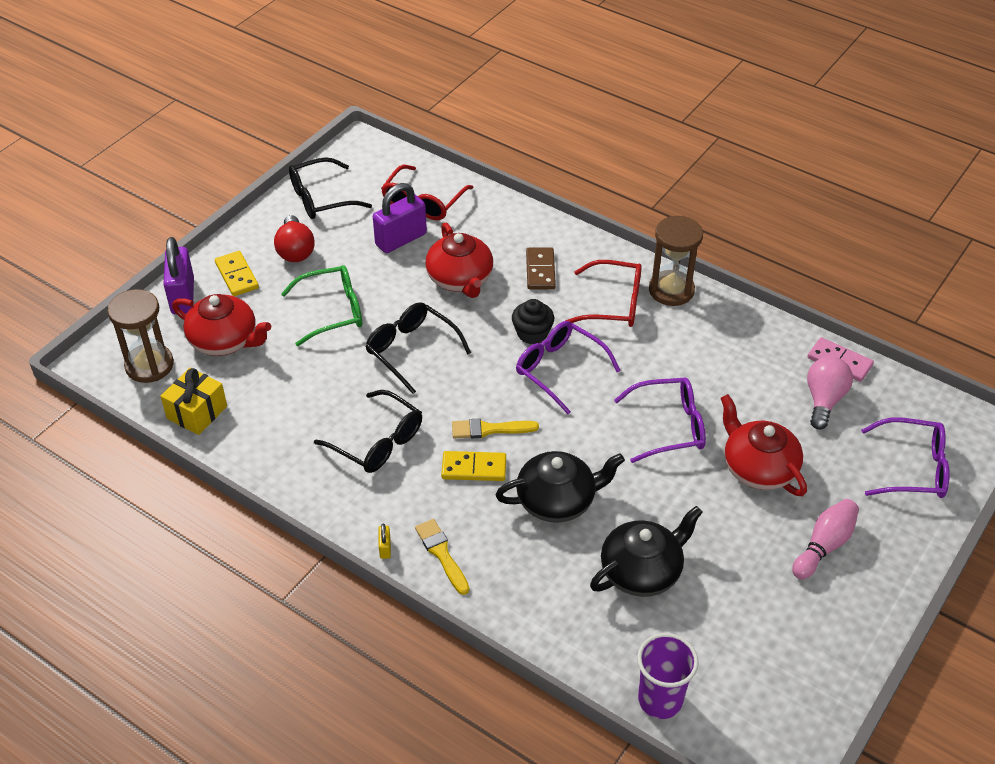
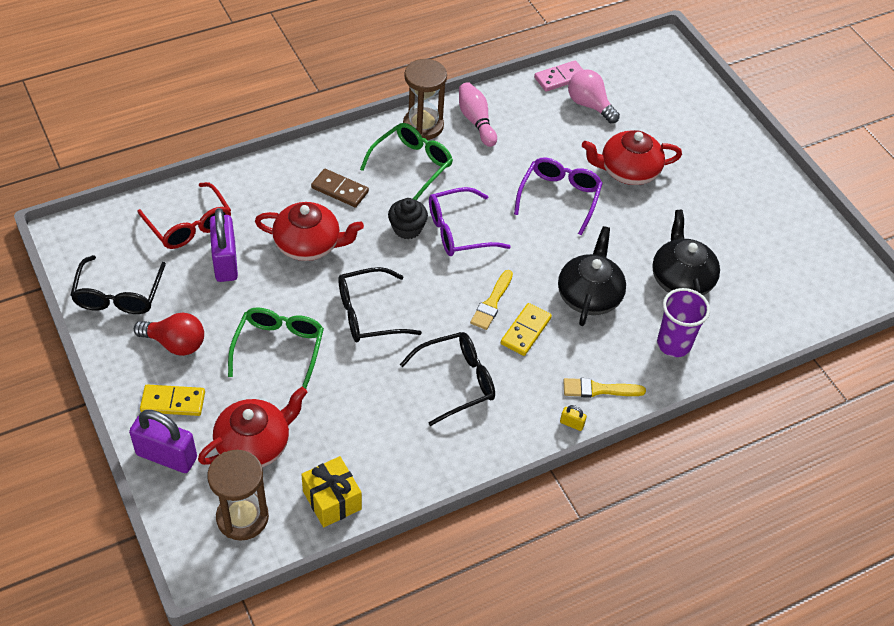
camera: 65 degrees left, 5 degrees up
red glasses [565,260,642,327] -> green glasses [360,123,453,200]
purple cup [637,633,699,719] -> purple cup moved to [657,288,710,357]
pink bowling pin [792,499,859,579] -> pink bowling pin moved to [459,82,497,147]
purple glasses [861,418,950,498] -> none

